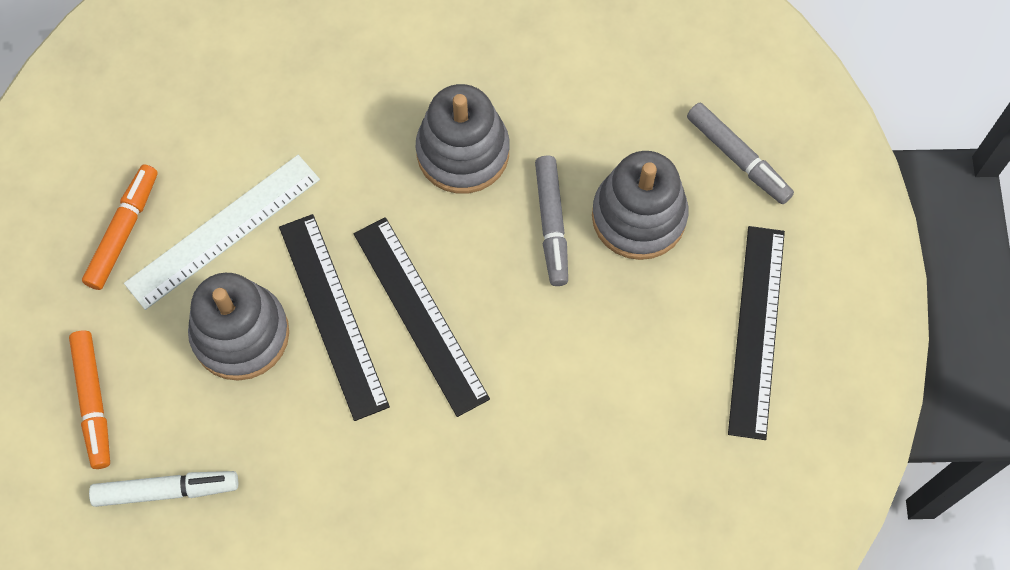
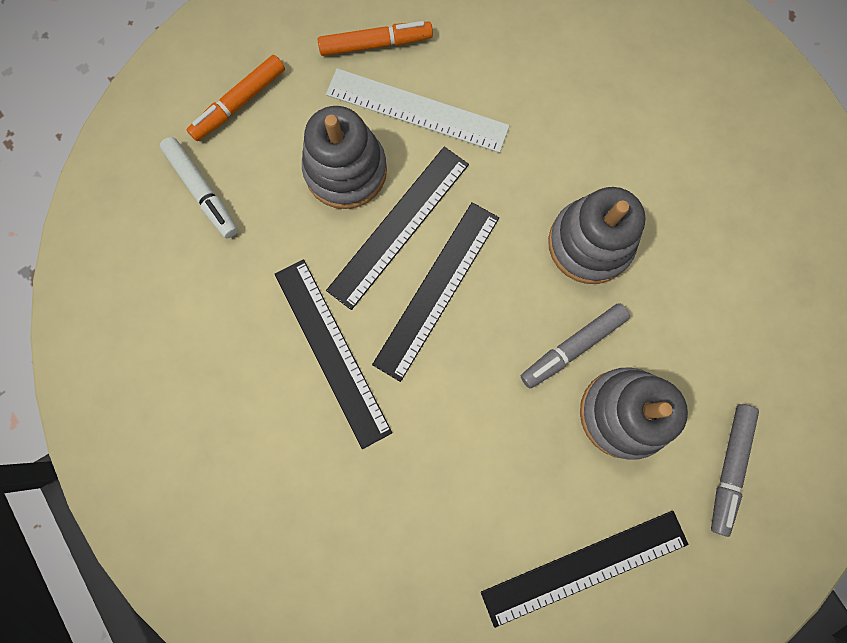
camera: 60 degrees right, 10 degrees up
none -> black ruler [274,259,392,449]

